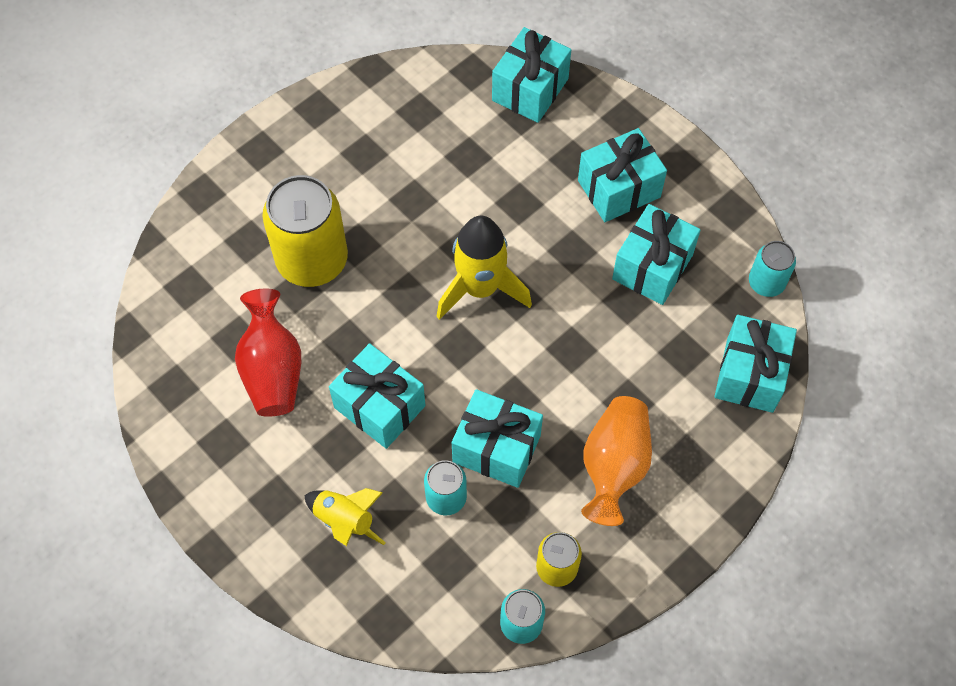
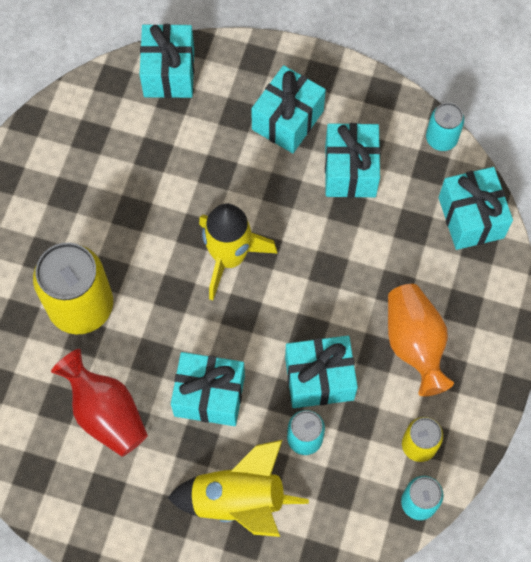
camera: 30 degrees left, 5 degrees up
yellow rocket [304,488,386,546] -> yellow rocket [168,440,309,537], size x1.64

